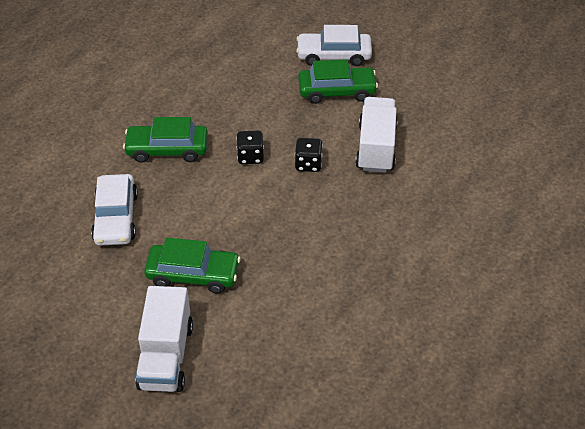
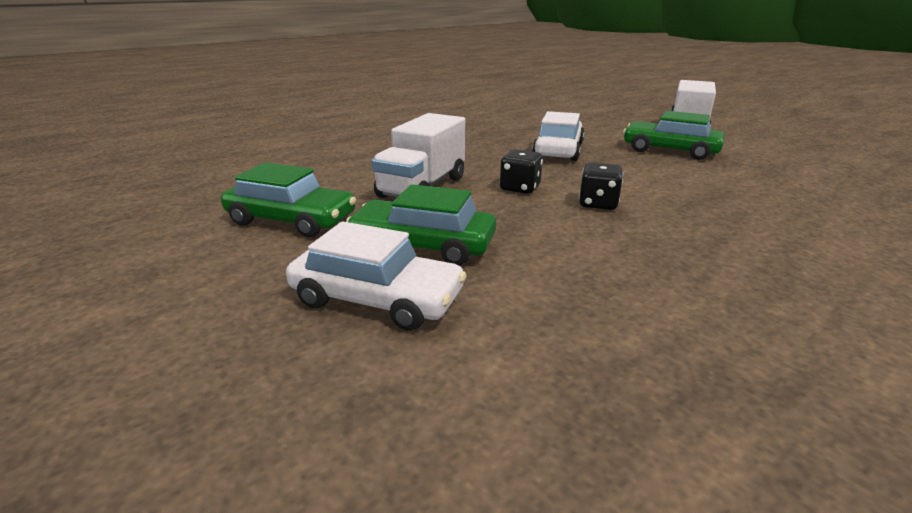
camera: 160 degrees left, 20 degrees down
white car [91,174,138,246] -> white car moved to [532,111,584,161]
green car [123,117,208,163] -> green car moved to [221,162,356,237]

